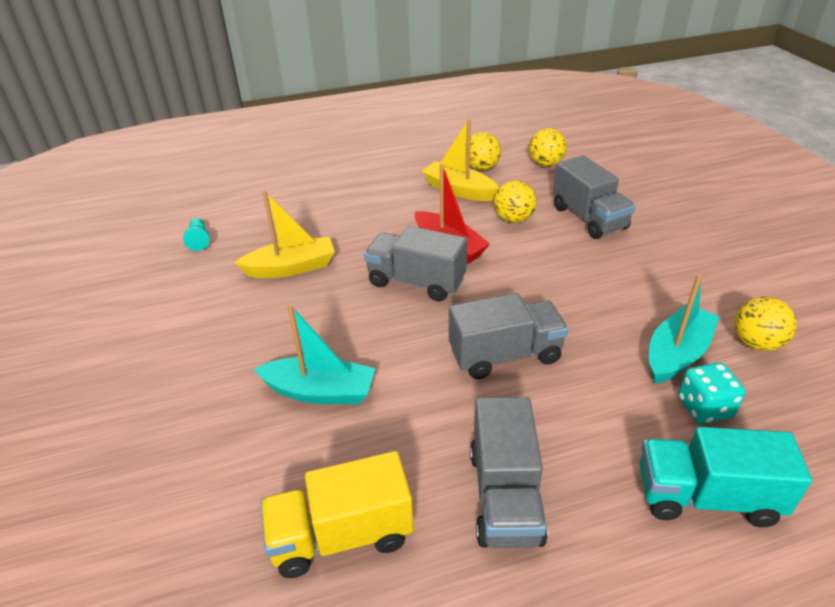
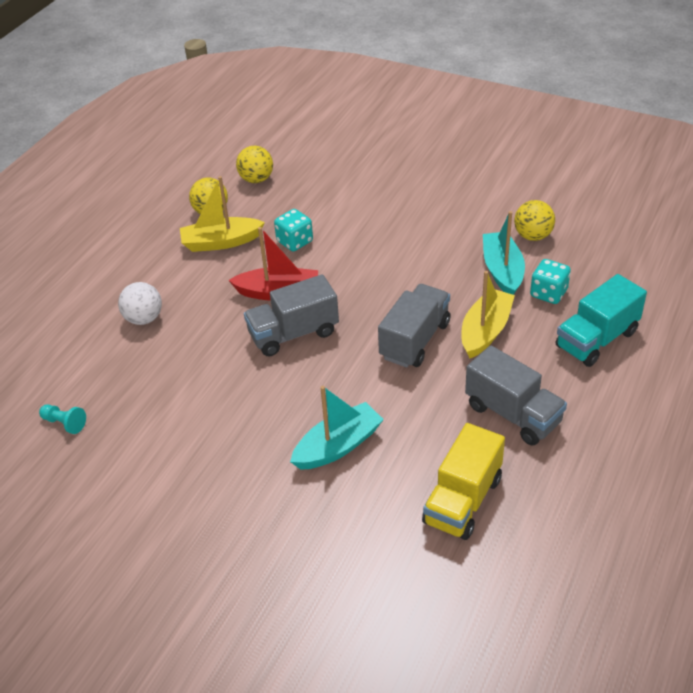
camera: 45 degrees left, 5 degrees up
yellow boat [234,191,335,278] -> yellow boat moved to [461,271,515,359]
yellow ball [494,180,537,223] -> turquoise dice [274,209,313,251]
grey truck [553,155,635,239] -> none
none -> white ball [118,282,162,325]

